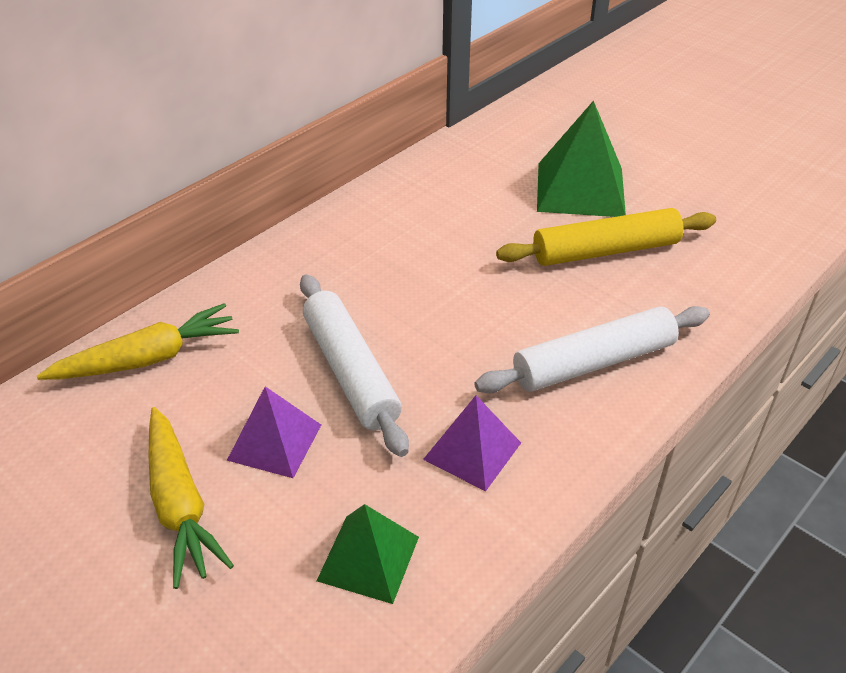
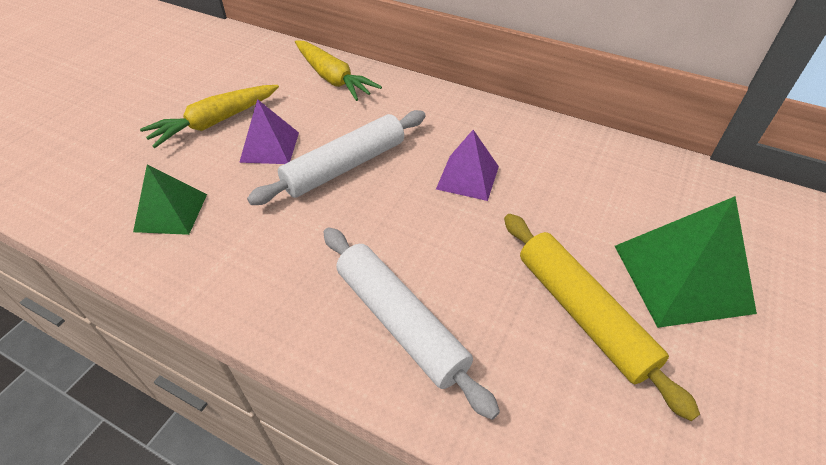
camera: 75 degrees right, 5 degrees up
purple pyramid [423,395,521,492] -> purple pyramid moved to [436,130,499,201]

